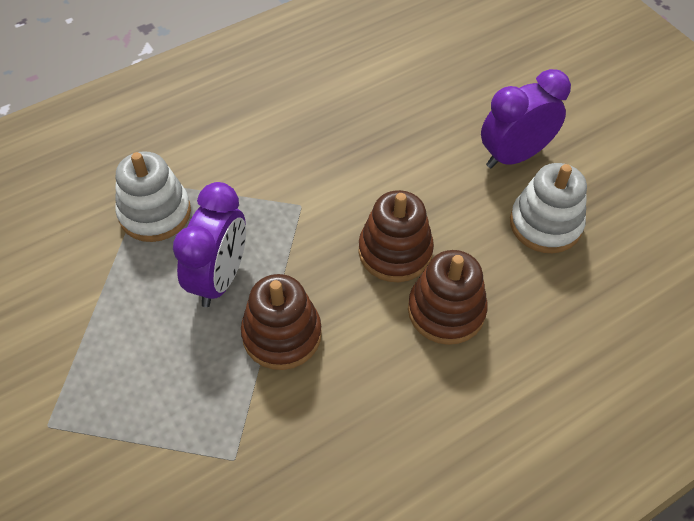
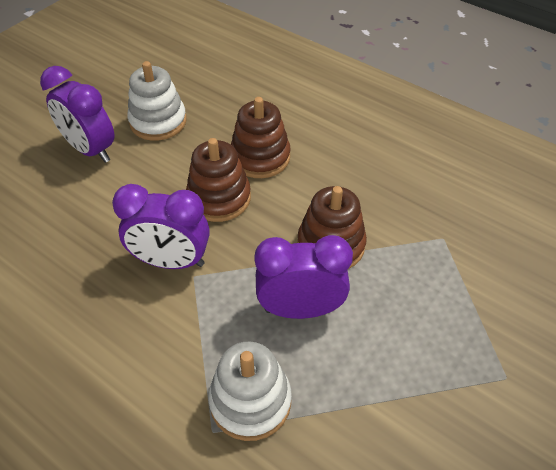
camera: 110 degrees left, 5 degrees down
none -> purple clock [112,184,210,269]

